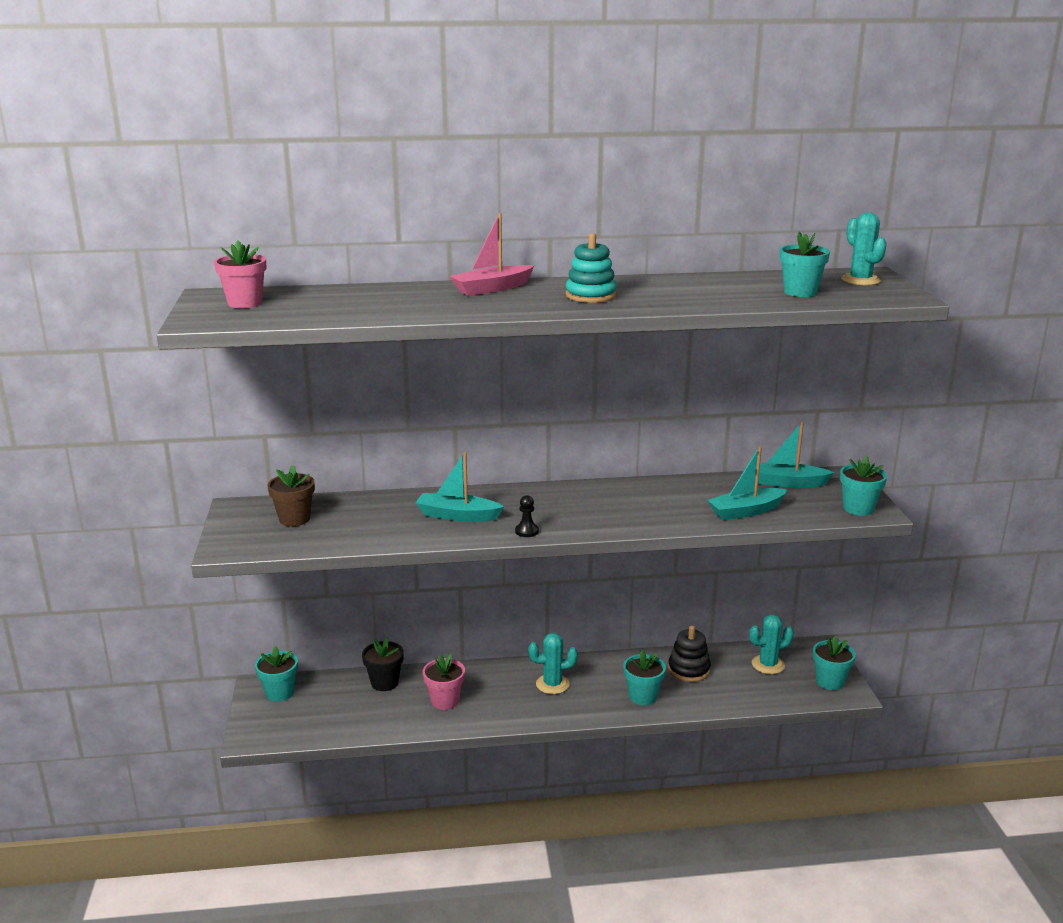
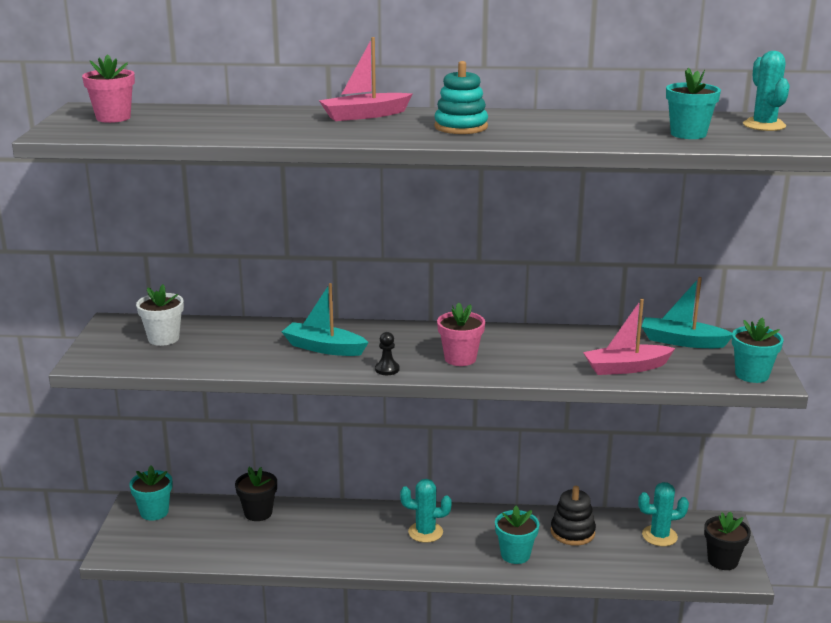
camera: 10 degrees right, 0 degrees up
brown flower pot [267,465,315,526] -> white flower pot [136,284,184,346]
pink flower pot [423,654,465,710] -> pink flower pot moved to [437,302,485,366]
turquoise boat [707,446,788,520] -> pink boat [583,299,675,375]
turquoise flower pot [813,636,856,690] -> black flower pot [704,511,751,570]

